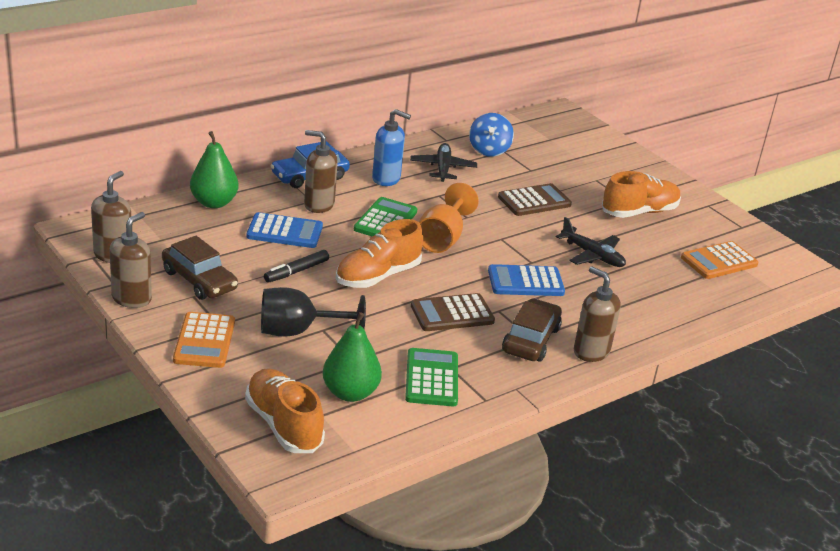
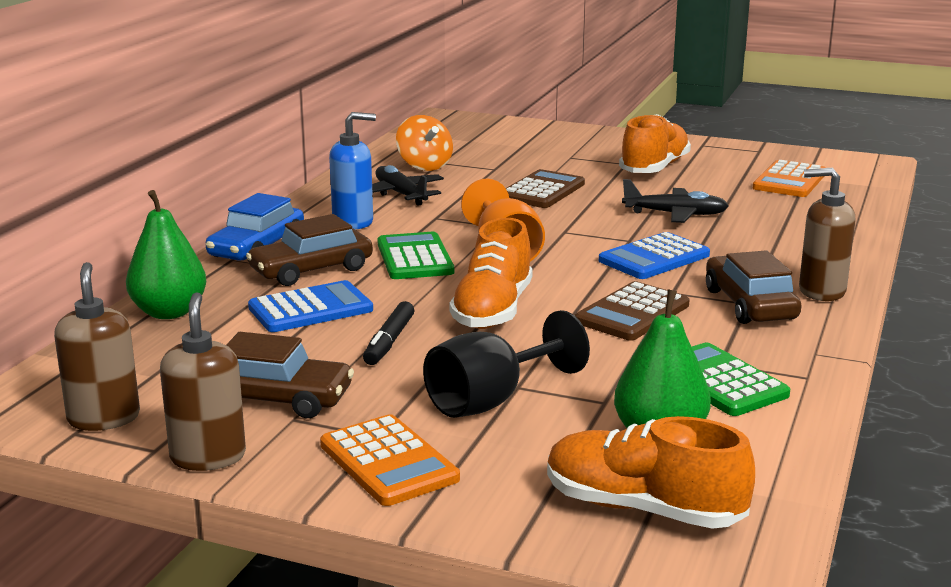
camera: 30 degrees left, 10 degrees down
brown soap dispenser [304,130,338,213] -> brown car [246,214,373,286]
blue spinning top [469,113,514,157] -> orange spinning top [396,115,453,171]

